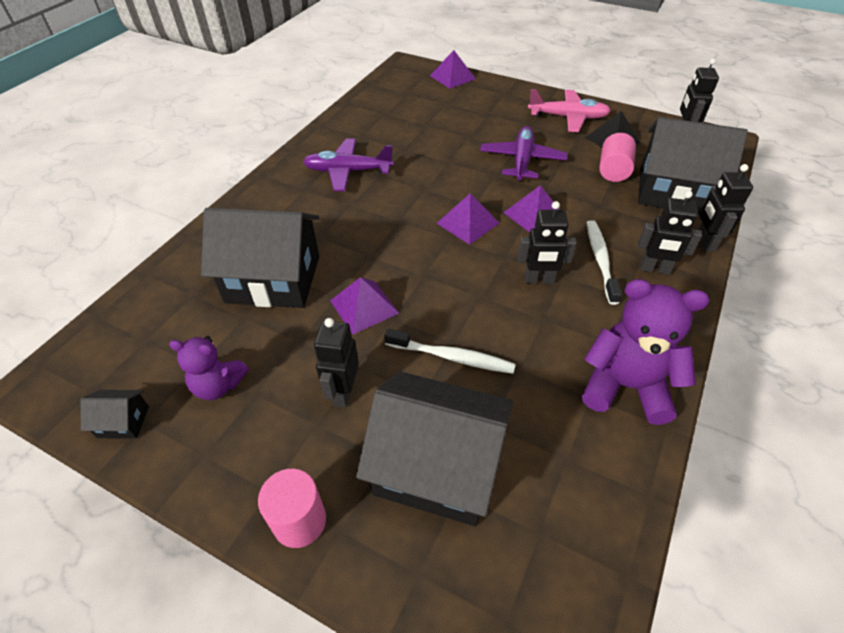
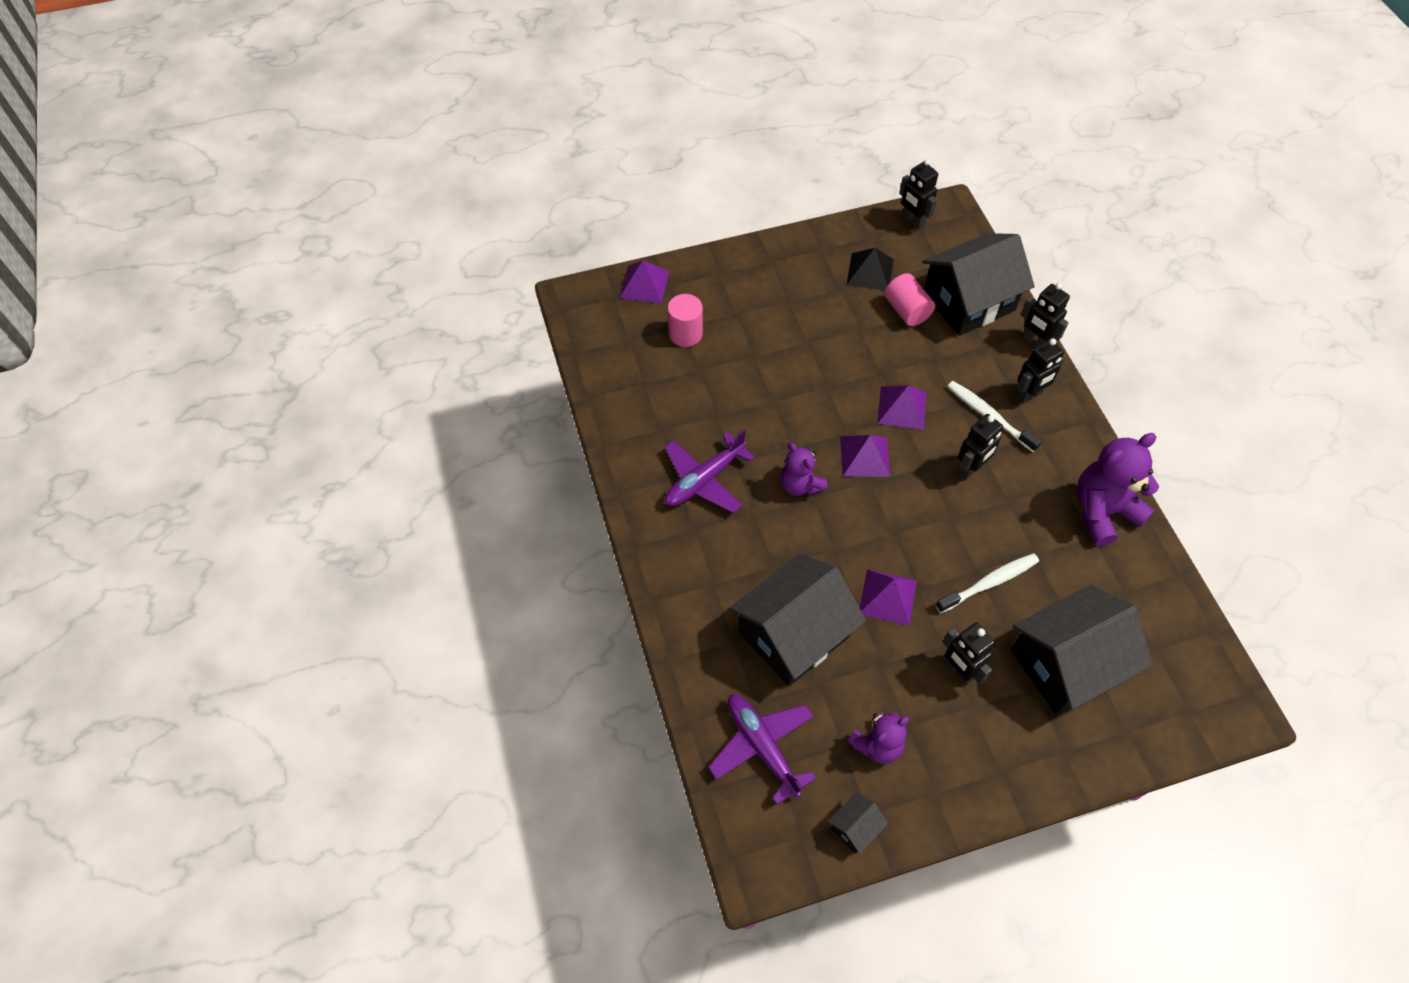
camera: 45 degrees left, 10 degrees up
pink cylinder [258,469,326,548] -> pink cylinder moved to [667,294,703,347]
purple plane [480,126,567,181] -> purple plane moved to [708,694,816,805]
pink plane [528,89,611,132] -> none
none -> purple teddy bear [780,443,828,496]

